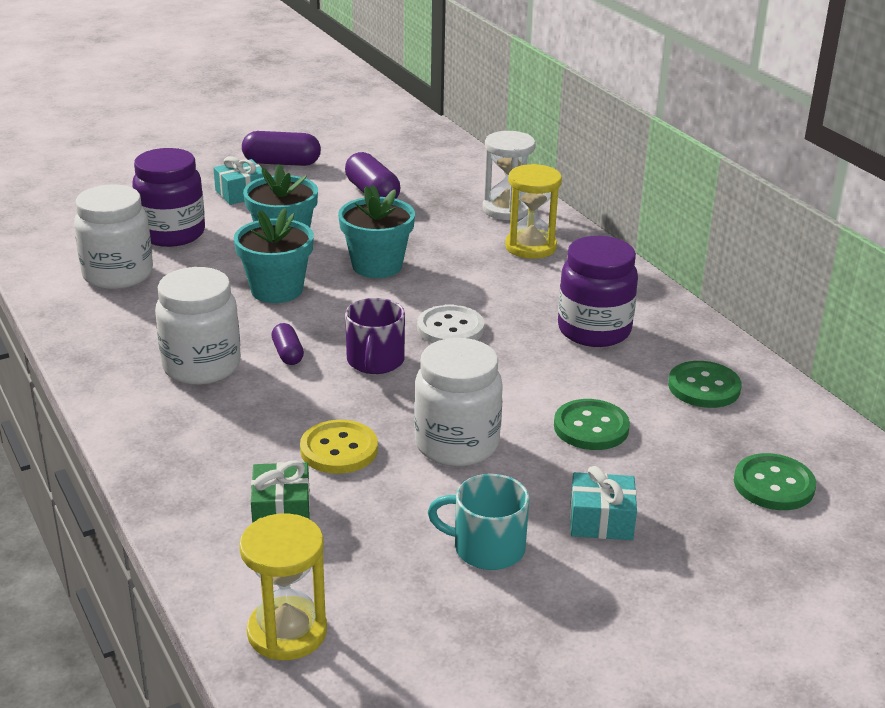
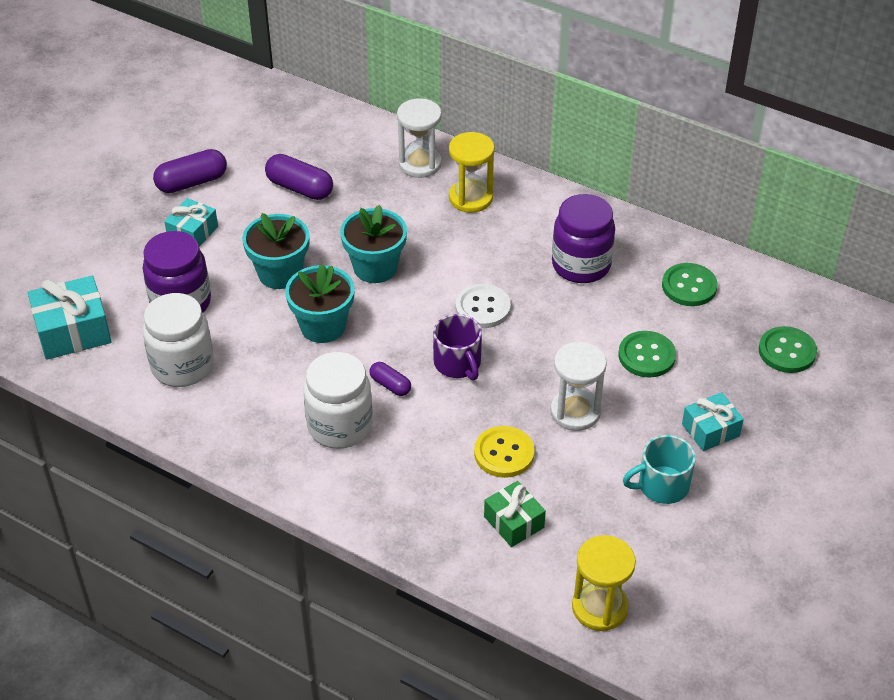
camera: 30 degrees left, 15 degrees up
white jar [414,338,503,466] -> white hourglass [550,342,607,431]
none -> turquoise gift [28,276,112,360]

